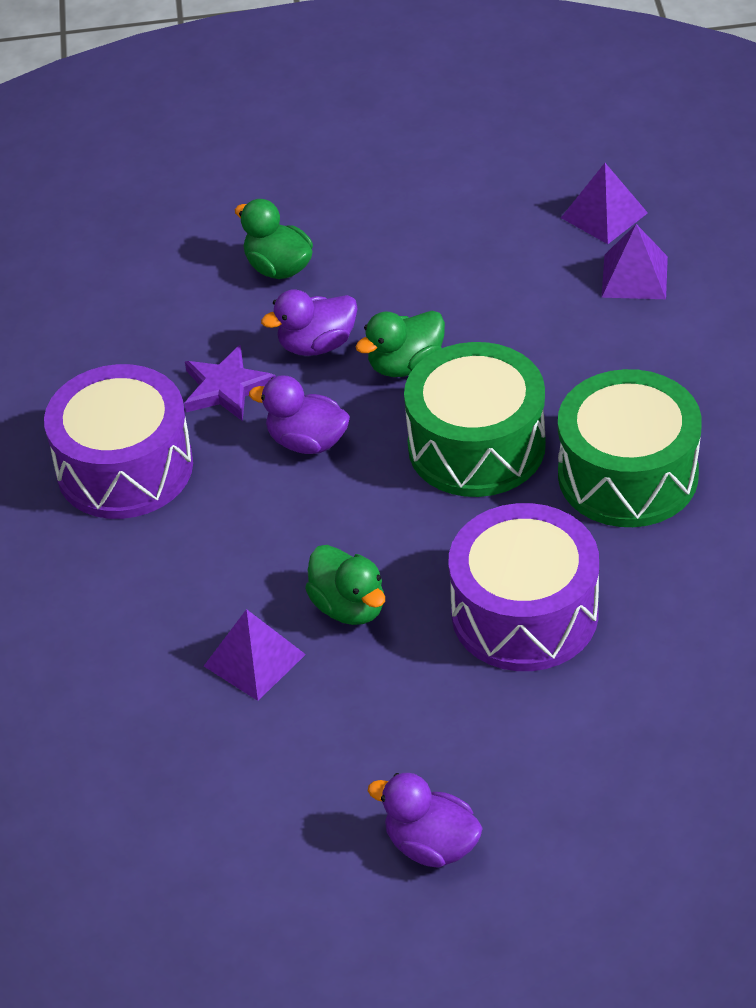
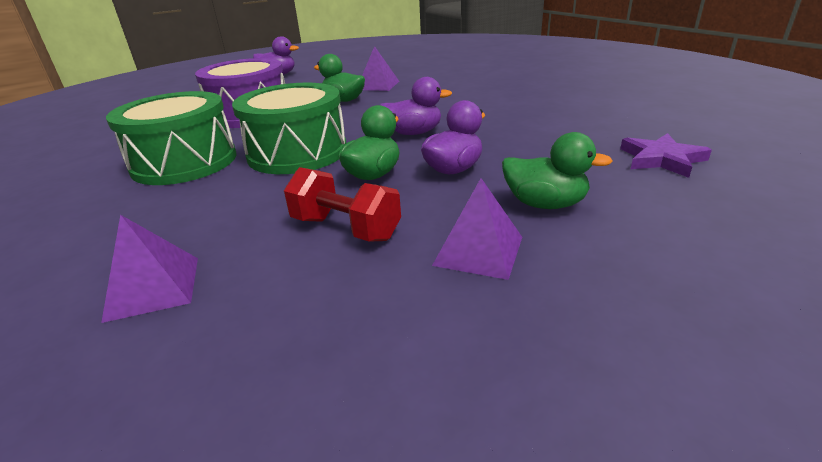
camera: 155 degrees right, 15 degrees down
purple drum [44,364,193,519] -> none
purple star [184,345,276,421] -> purple star moved to [620,133,712,178]
purple pyramid [561,163,648,244] -> purple pyramid moved to [432,178,522,280]
none -> red dumbbell [284,167,401,242]

